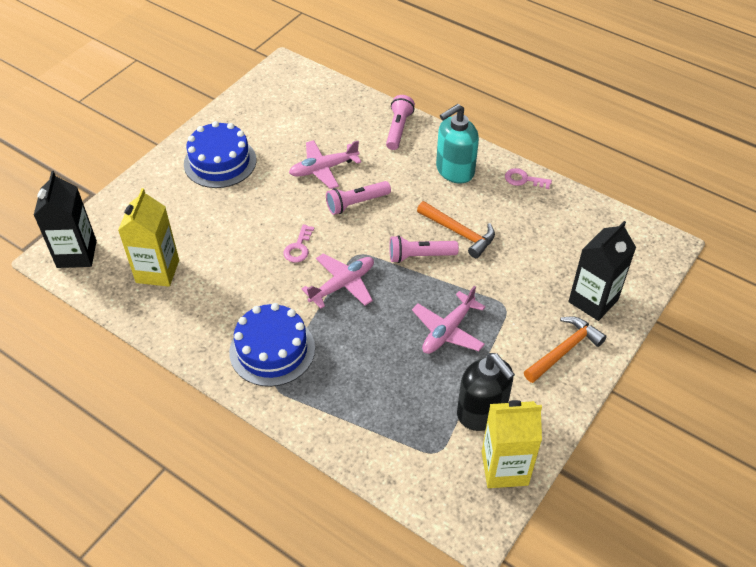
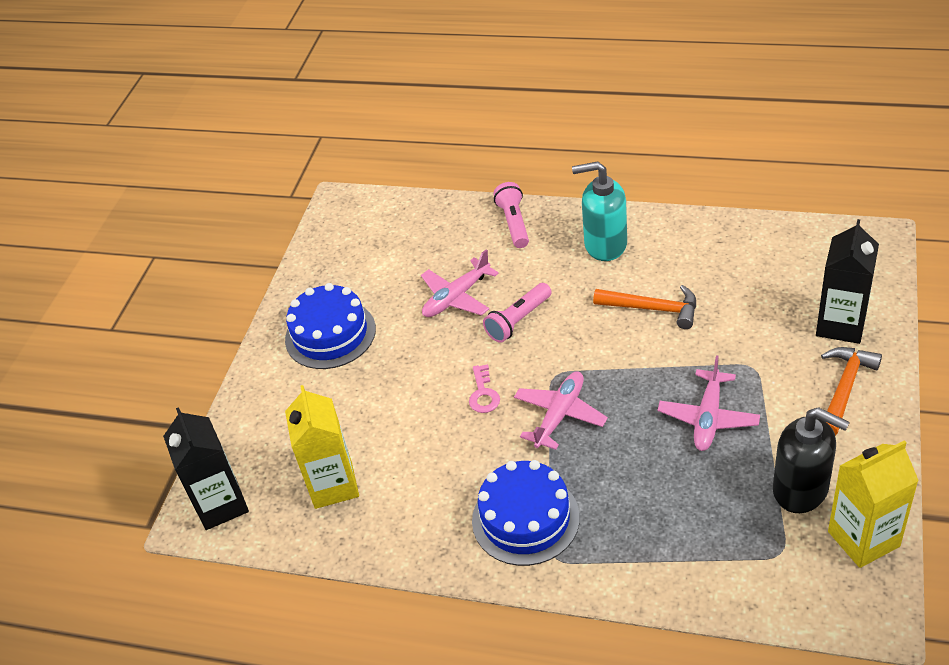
camera: 15 degrees left, 5 degrees down
pink flashlight [389,235,459,263] -> none
turquoise soap dispenser [436,104,479,184] -> turquoise soap dispenser turned 60 degrees clockwise [572,161,627,261]
pink key [505,168,552,189] -> none

